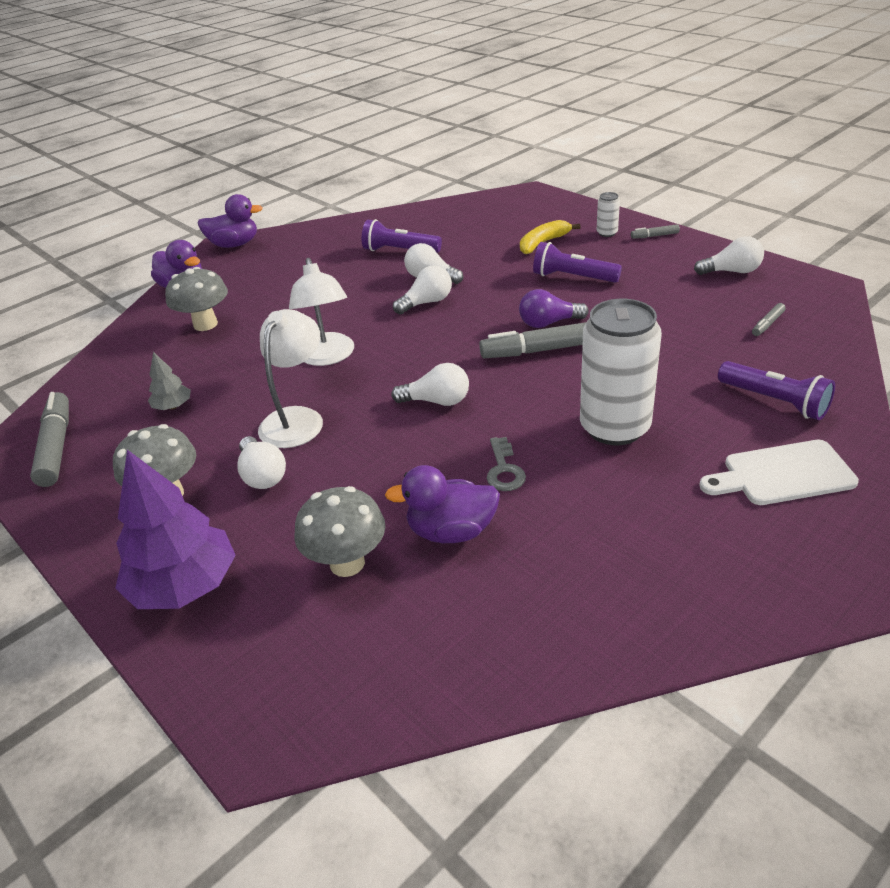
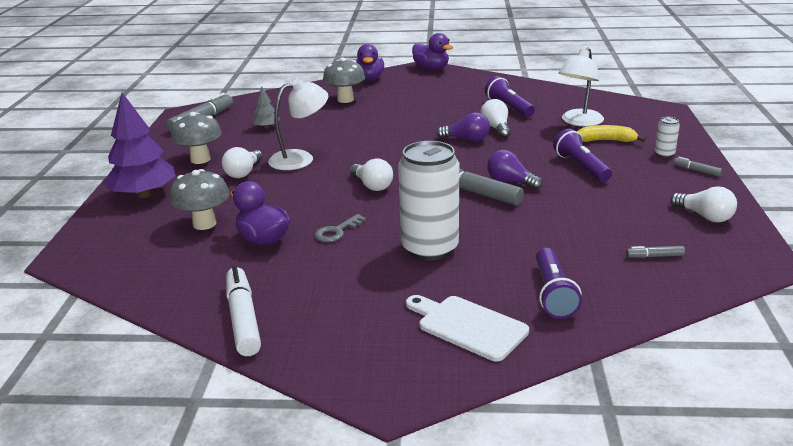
camera: 45 degrees right, 10 degrees down
white lamp [289,258,354,366] -> white lamp moved to [558,48,604,126]
white light bulb [393,265,452,315] -> purple light bulb [437,112,490,141]
none -> white marker [226,266,261,356]

